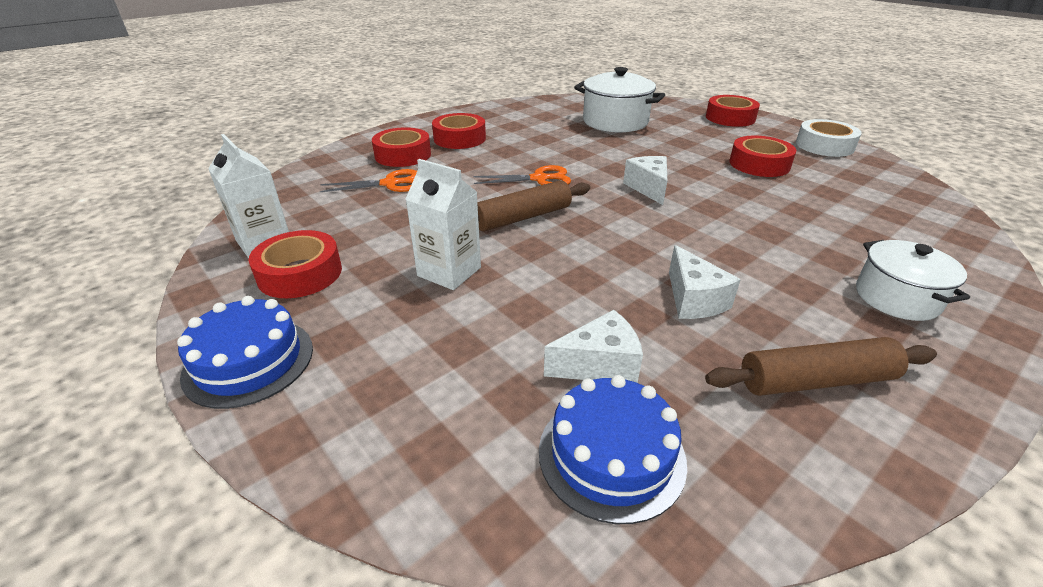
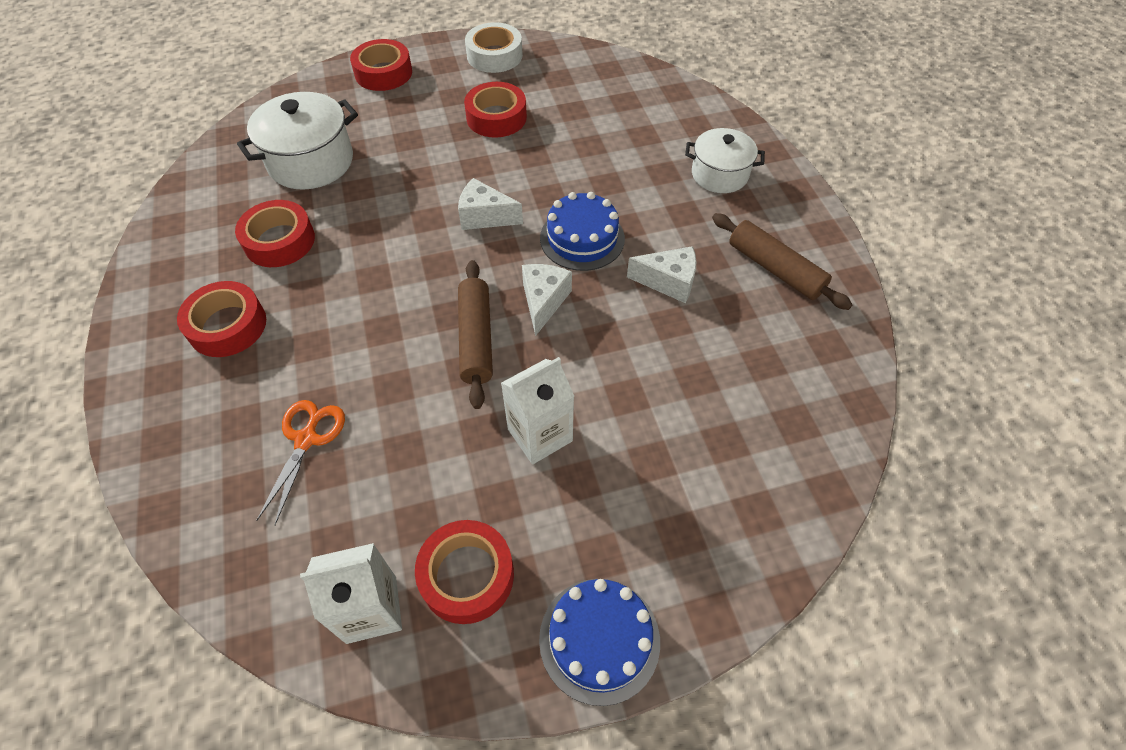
camera: 65 degrees left, 20 degrees up
red tape [372,127,431,167] -> red tape moved to [235,200,315,267]
orange scissors [473,165,571,185] -> none
blue cake [539,375,687,524] -> blue cake moved to [540,192,625,271]
white cheese [544,310,643,383] -> white cheese moved to [522,264,572,336]
brown rolling pin [705,337,937,396] -> brown rolling pin turned 60 degrees counterclockwise [712,213,853,310]

